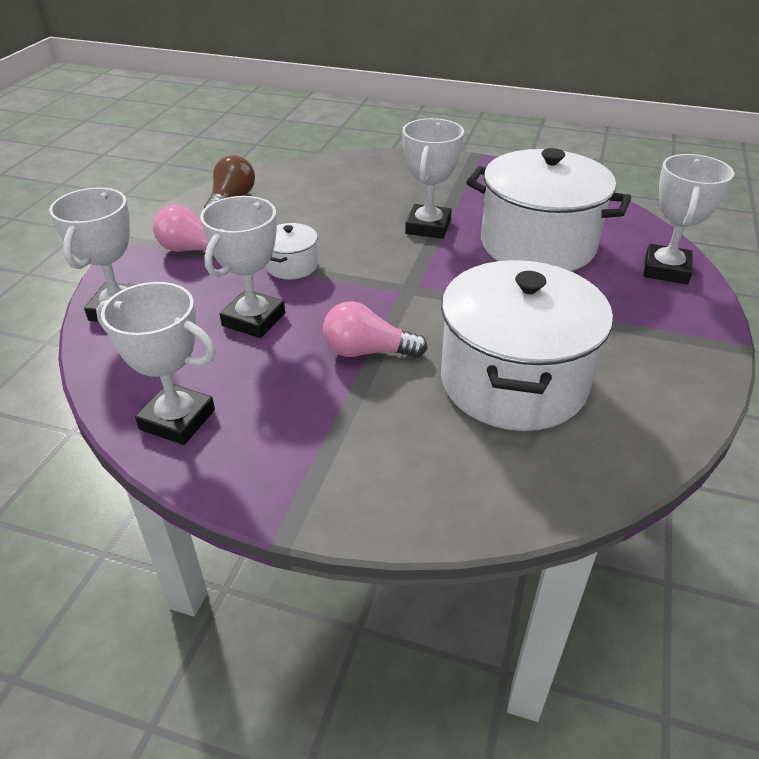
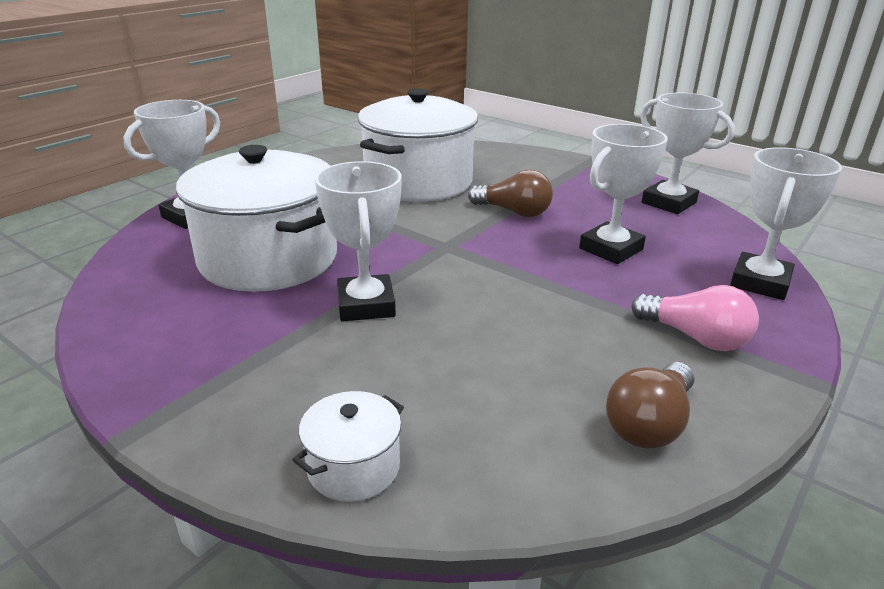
camera: 160 degrees left, 10 degrees down
white pot [266,223,318,280] -> white pot moved to [293,391,404,502]
pink light bulb [323,301,428,358] -> brown light bulb [468,170,553,217]
white trophy [402,118,464,239] -> white trophy turned 45 degrees counterclockwise [315,161,402,322]

